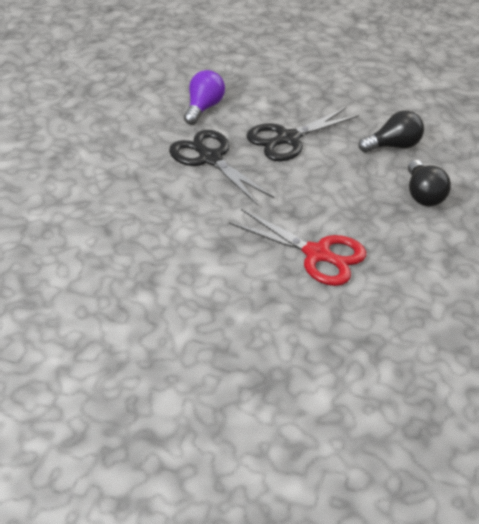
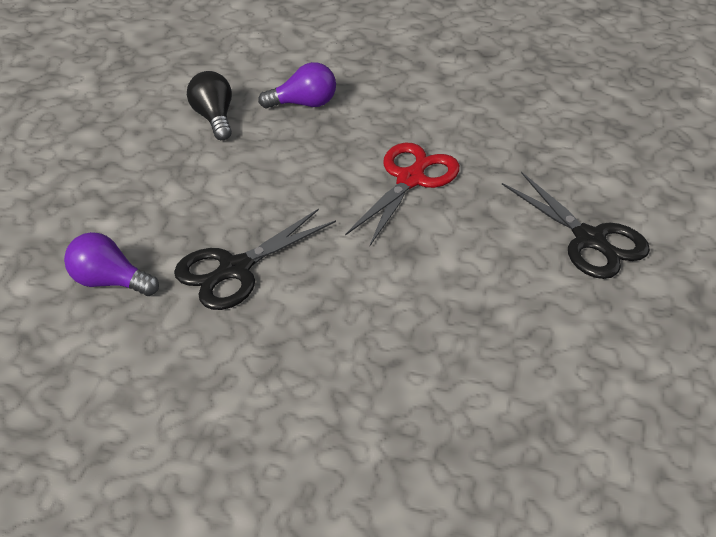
camera: 90 degrees left, 0 degrees up
black scissors [246,108,359,161] -> black scissors moved to [502,172,650,279]
black light bulb [408,160,451,206] -> purple light bulb [258,62,336,108]

